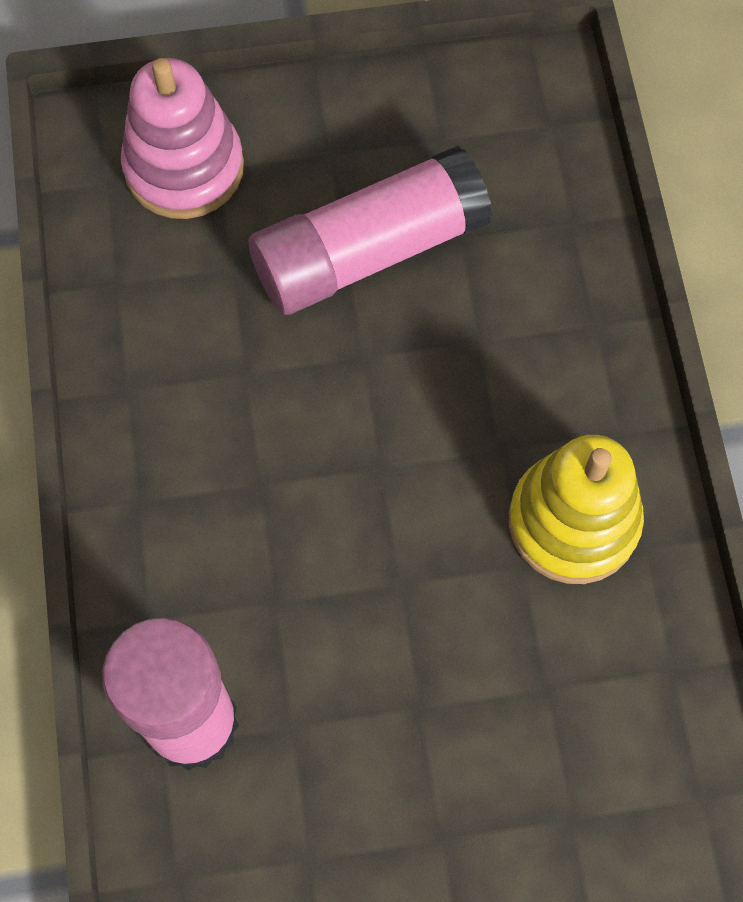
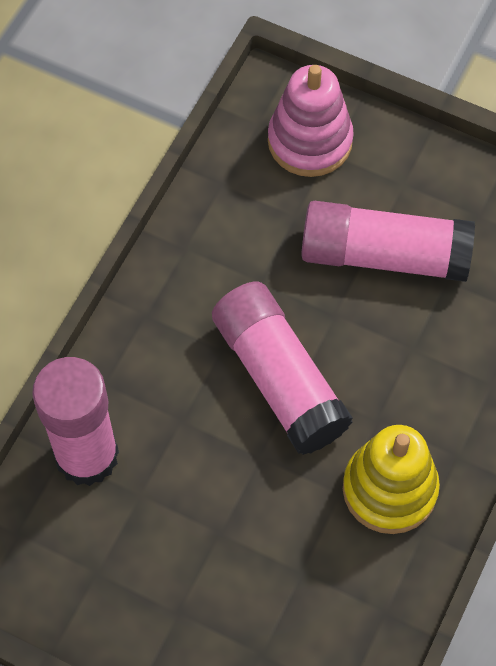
camera: 35 degrees right, 5 degrees down
none -> pink glue stick [212,281,353,455]

